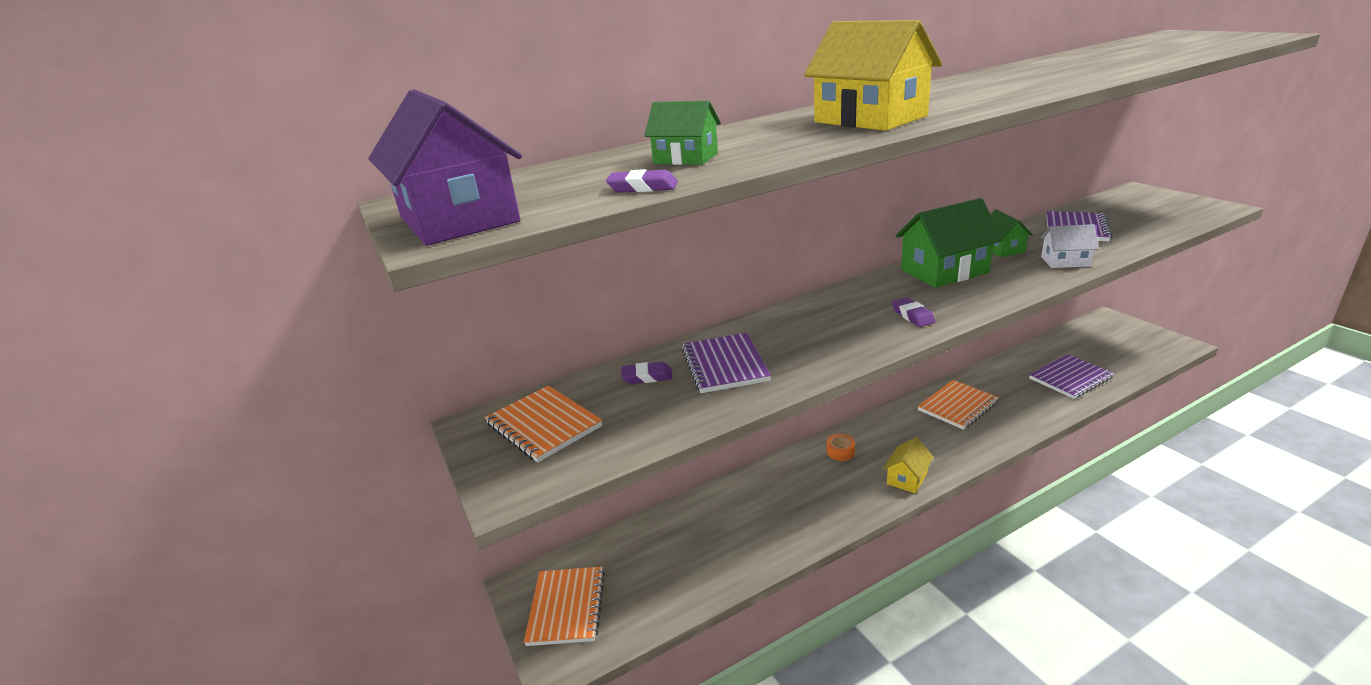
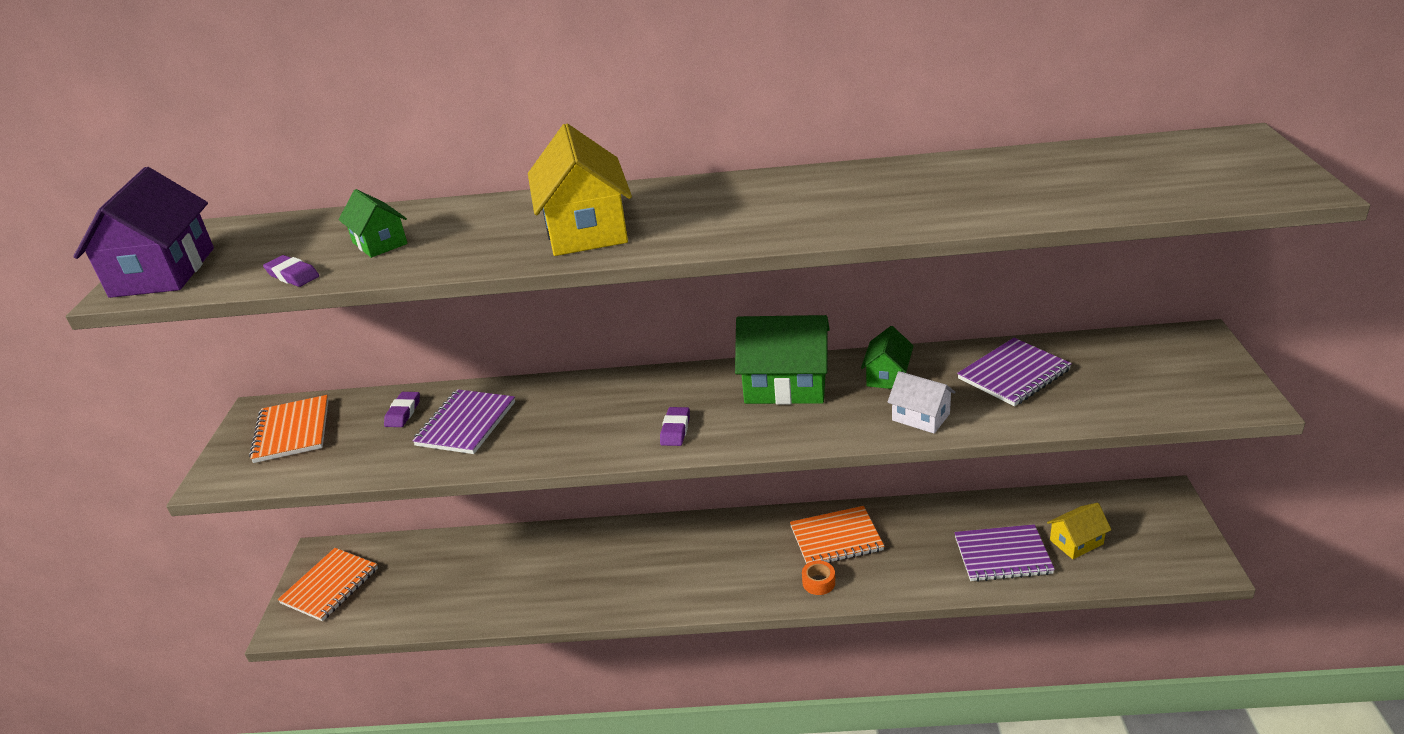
camera: 30 degrees right, 5 degrees up
purple eraser [621,362,672,384] -> purple eraser turned 75 degrees clockwise [384,392,420,427]
orange tape [827,434,855,461] -> orange tape moved to [802,560,835,595]
yellow house [883,437,934,493] -> yellow house moved to [1047,503,1112,559]

